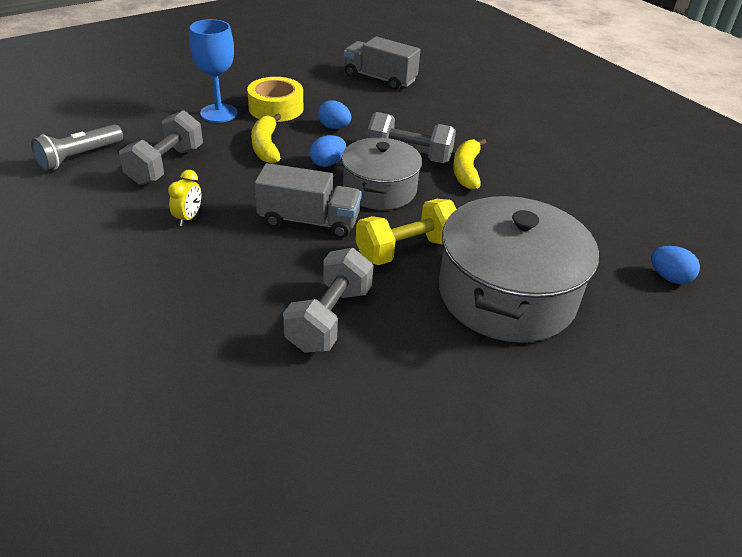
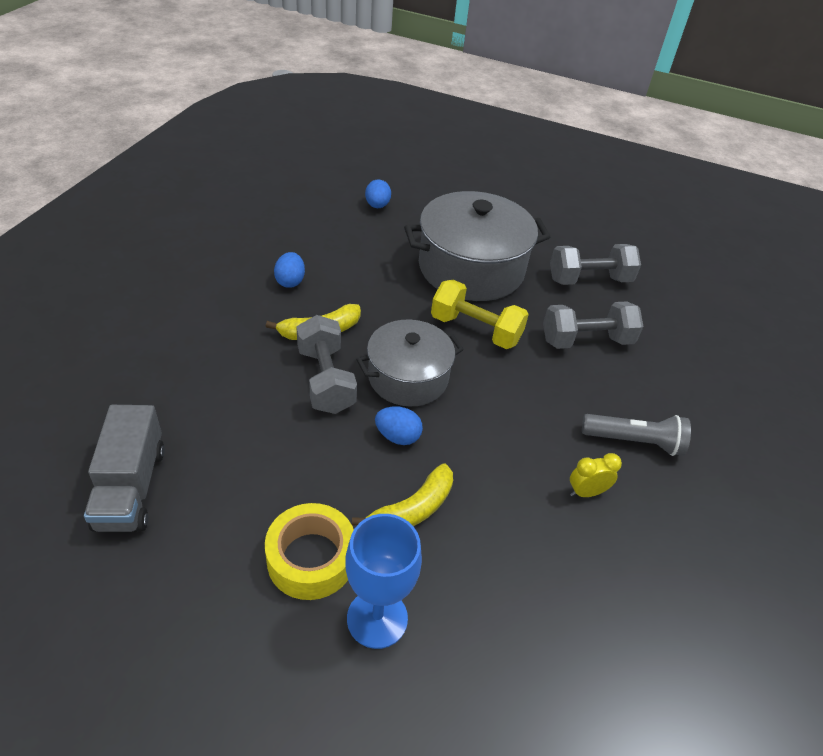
camera: 125 degrees left, 5 degrees up
grey flashlight [31,124,123,171] -> grey flashlight moved to [582,414,691,456]
grey dumbbell [119,110,203,185] -> grey dumbbell moved to [550,244,641,285]
grey truck [254,163,362,238] -> none
blue egg [318,100,351,129] -> blue egg moved to [274,252,305,288]

